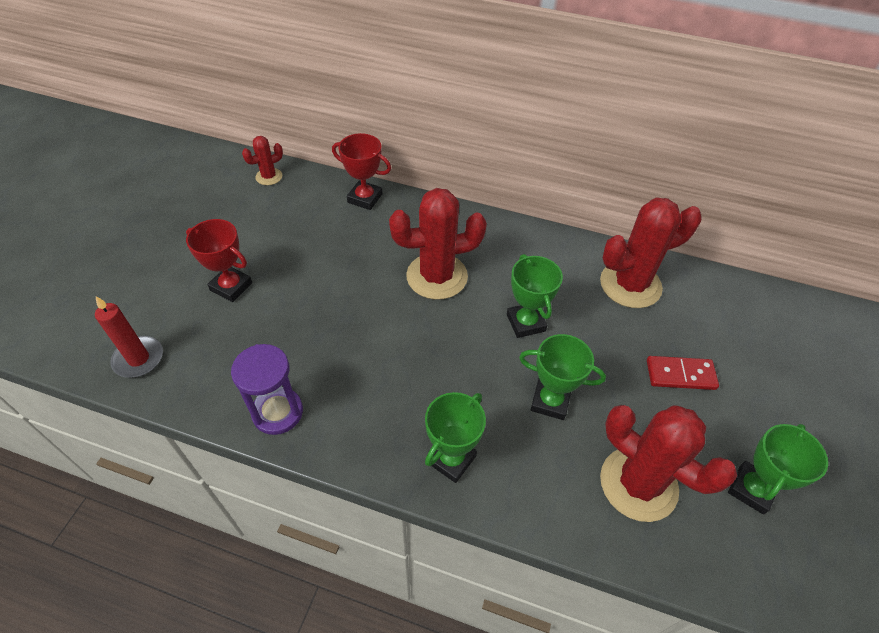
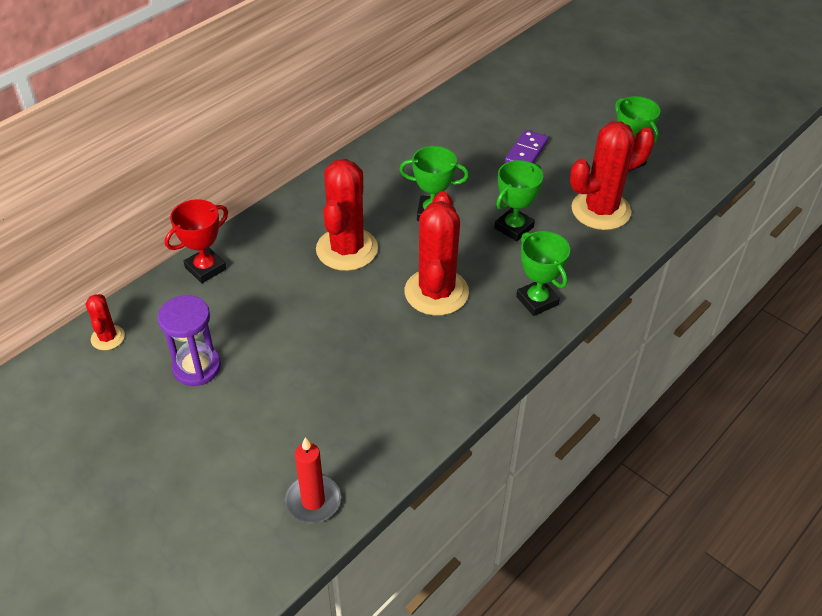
camera: 65 degrees left, 5 degrees down
red trophy [186,219,252,302] -> none
purple hourglass [231,344,303,435] -> purple hourglass moved to [158,295,221,386]
red cactus [600,198,702,308] -> red cactus moved to [404,191,469,316]
red domino [647,356,719,390] -> purple domino [505,130,548,163]

